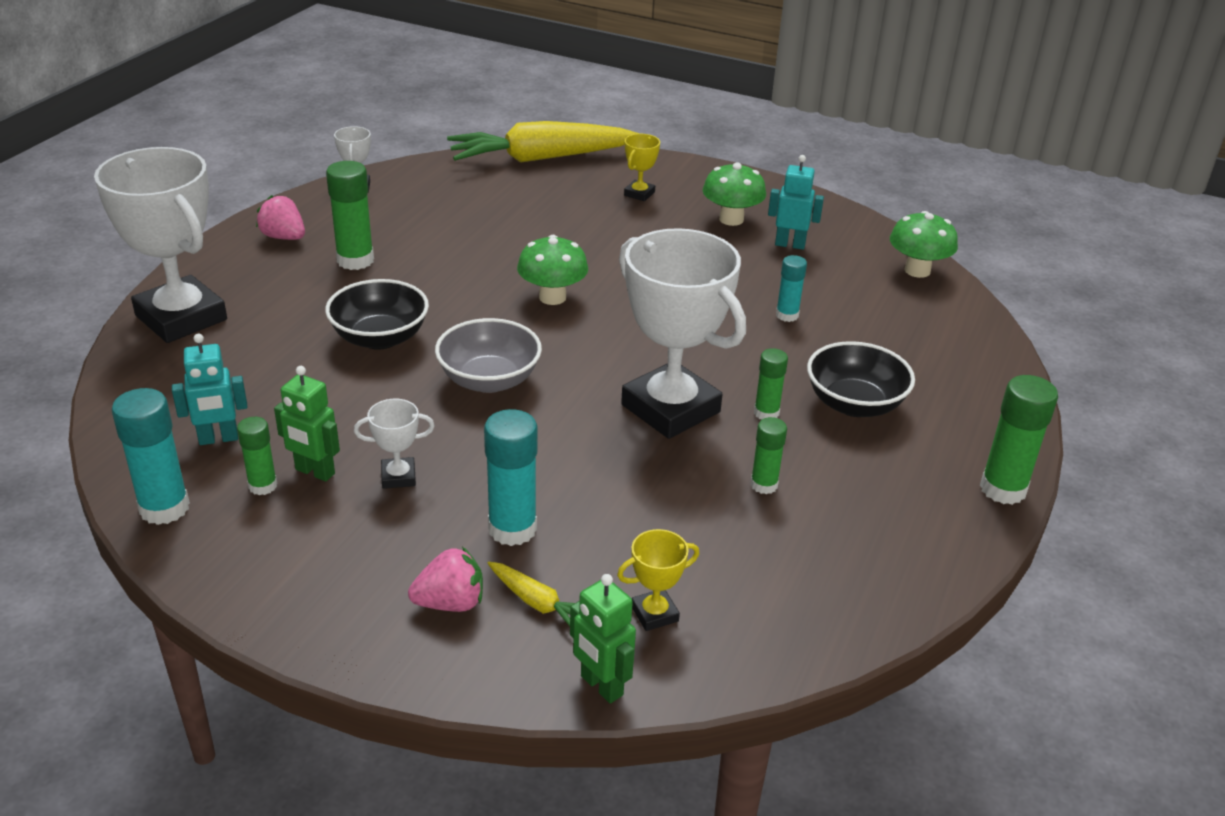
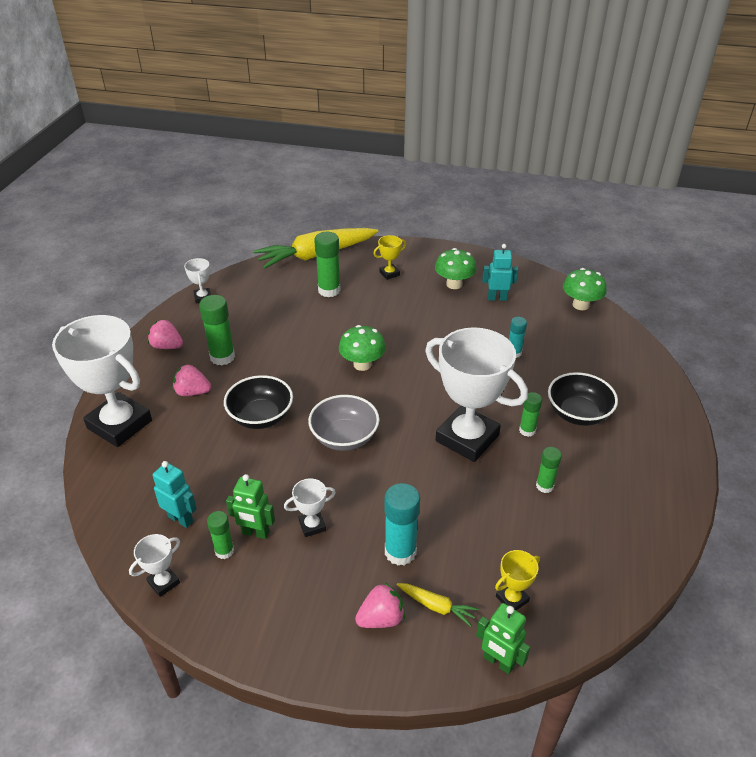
camera: 10 degrees left, 5 degrees up
turquoise glue stick [111,388,190,525] -> white trophy [129,534,180,597]
turquoise robot [172,334,247,445] -> turquoise robot turned 120 degrees counterclockwise [153,461,197,528]
yellow trophy [624,134,660,201] -> yellow trophy turned 45 degrees clockwise [373,235,406,280]
green glue stick [980,375,1058,505] -> green glue stick moved to [314,232,341,297]
none -> pink strawberry [173,364,211,396]

